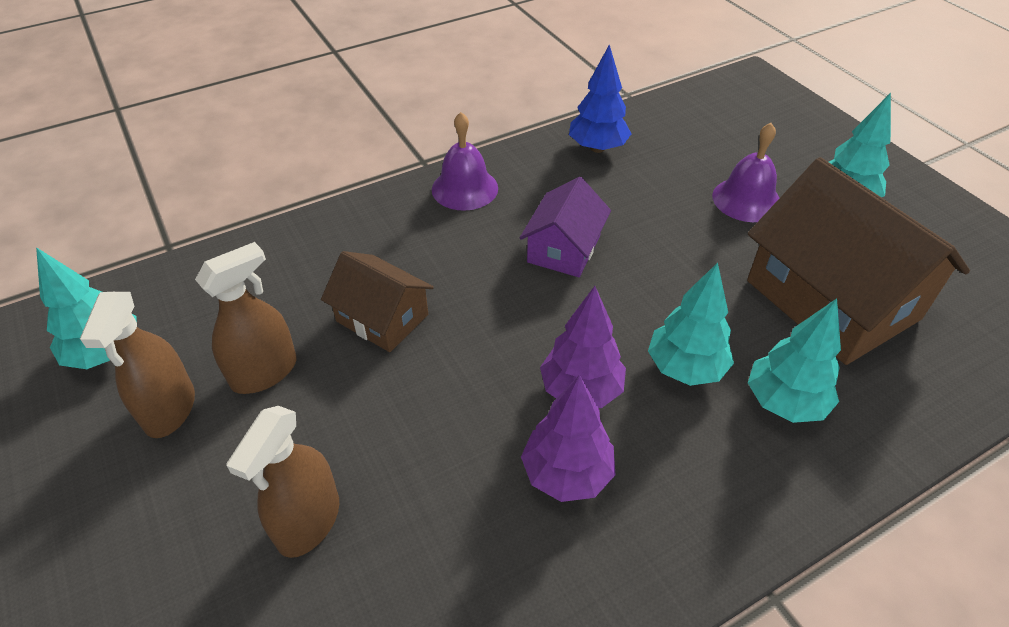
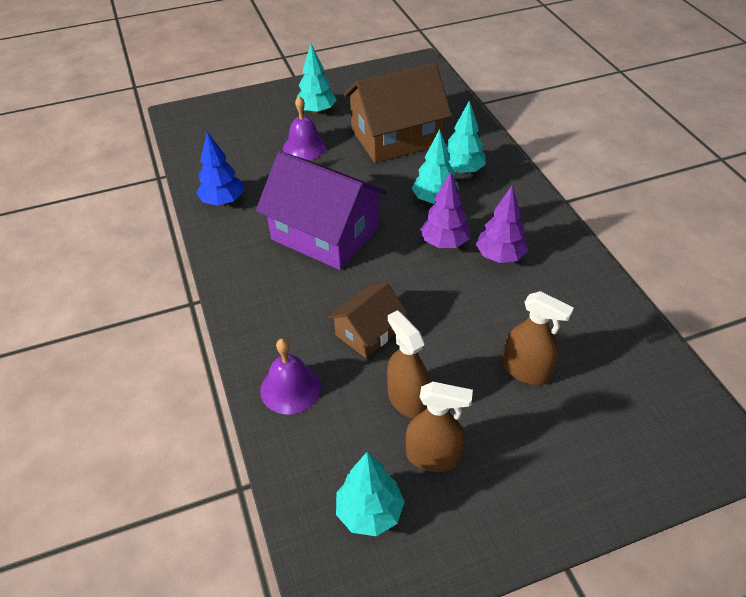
camera: 80 degrees left, 0 degrees up
purple bell [432,112,498,211] -> purple bell moved to [260,338,321,414]
purple house [520,177,611,277] -> purple house [256,151,387,270], size x1.86

